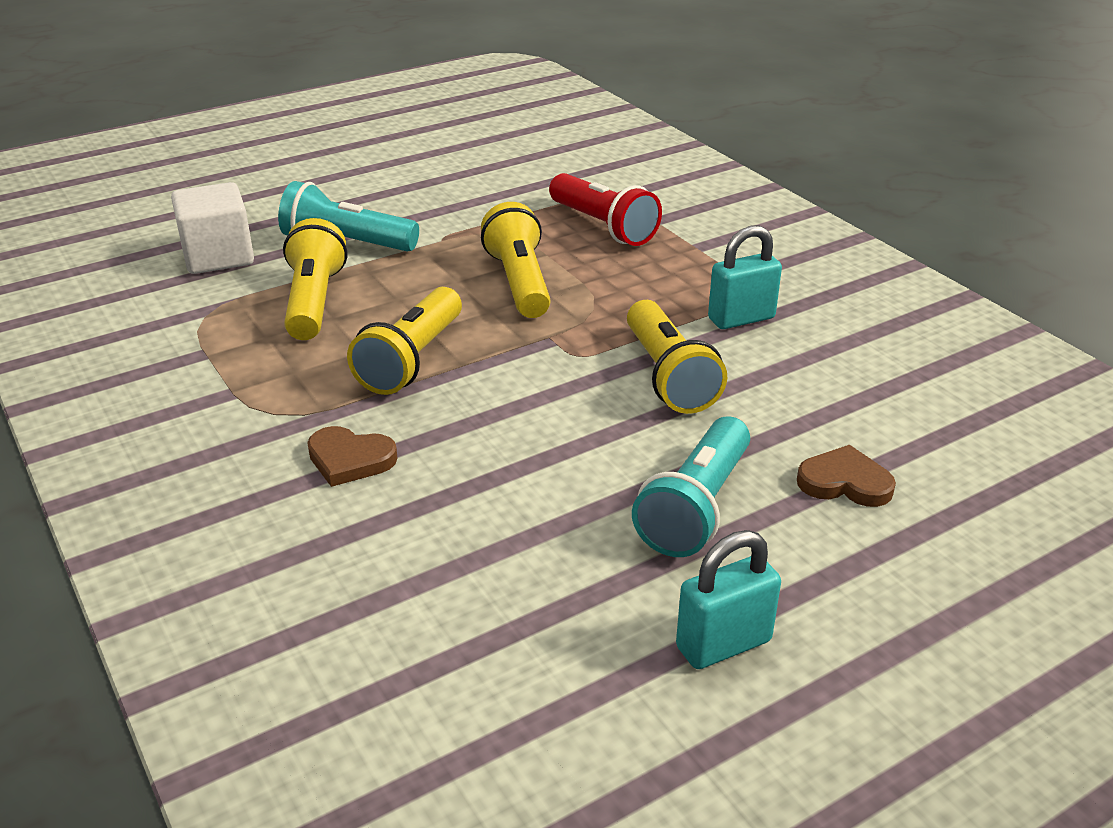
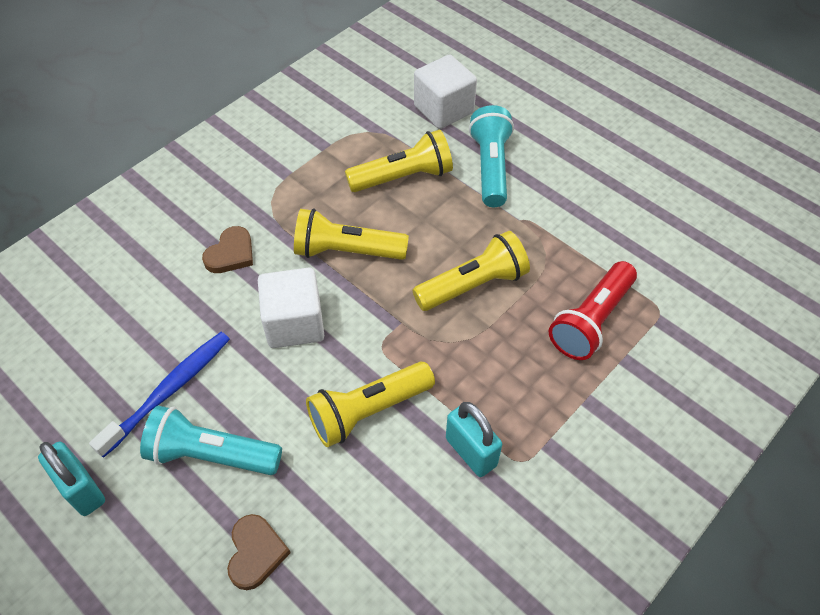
camera: 75 degrees right, 20 degrees up
brown heart [307,426,398,487] -> brown heart turned 150 degrees counterclockwise [202,226,253,273]
none -> blue toothbrush [89,332,230,458]
none -> white cube [258,268,324,348]

